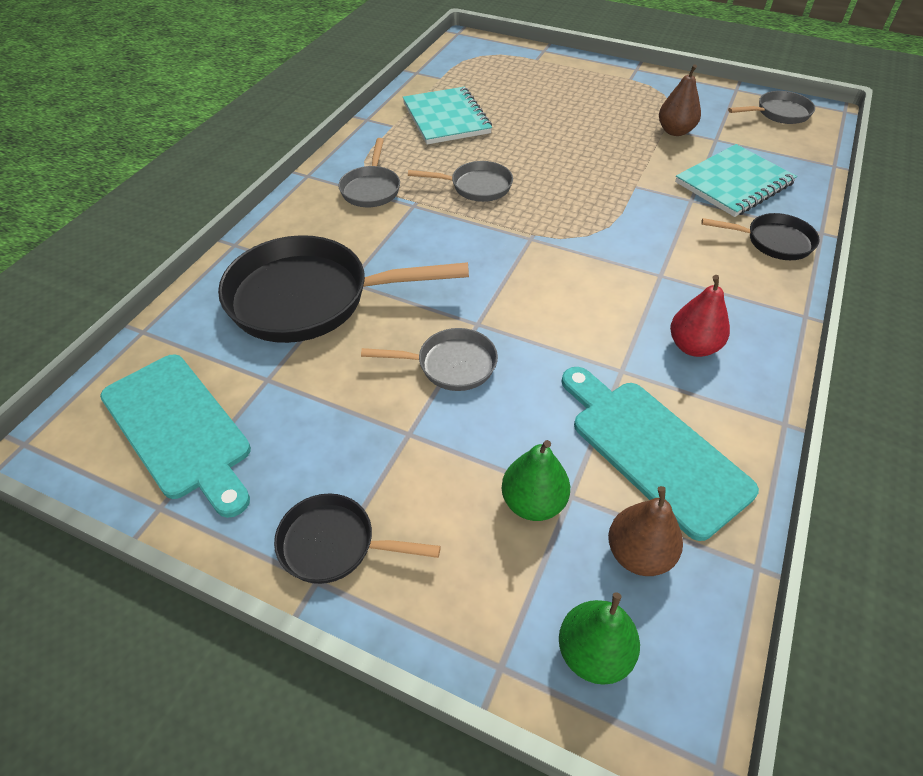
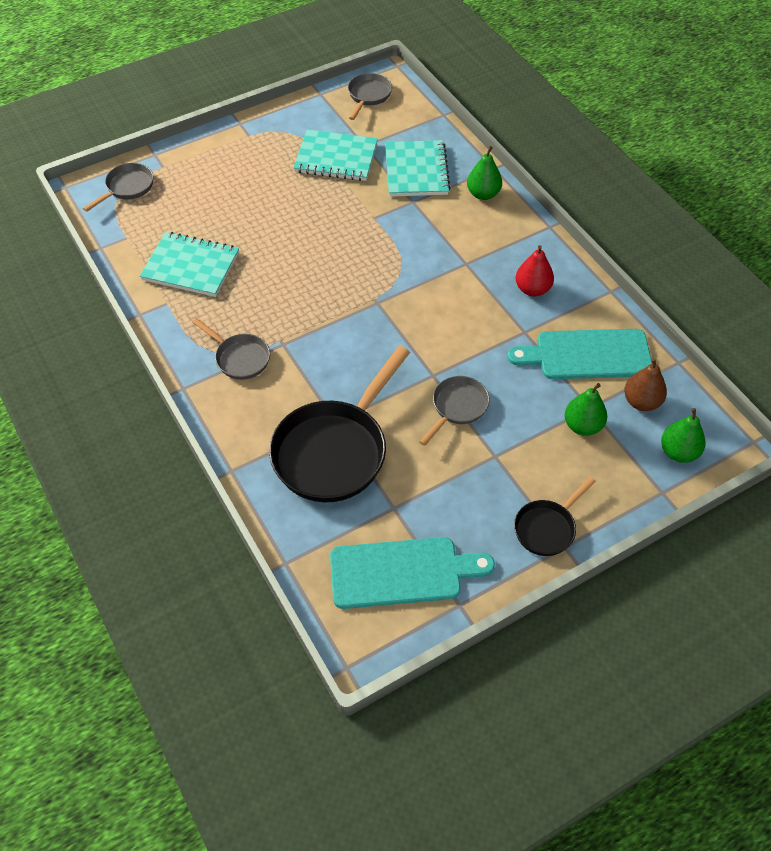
camera: 55 degrees left, 5 degrees up
grey pan [408,161,513,202] -> grey pan moved to [83,163,154,212]
brown pear [659,64,701,136] -> turquoise notebook [293,130,378,181]
black pan [701,213,820,260] -> green pear [467,146,502,200]

